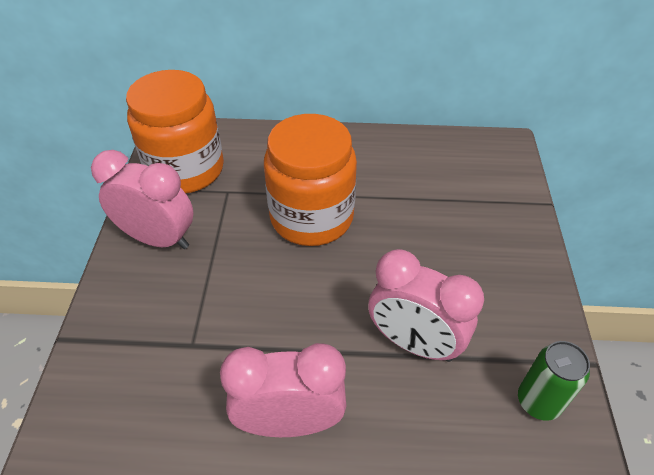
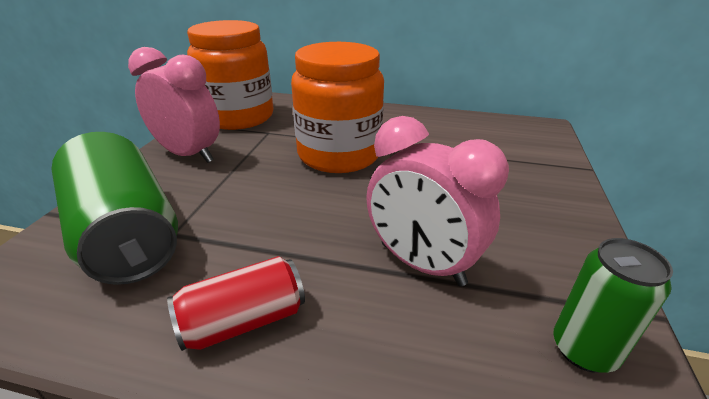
camera: 10 degrees right, 15 degrees down
pink clock [220,343,346,437] -> red can [167,256,305,351]
none -> green can [52,132,178,285]

